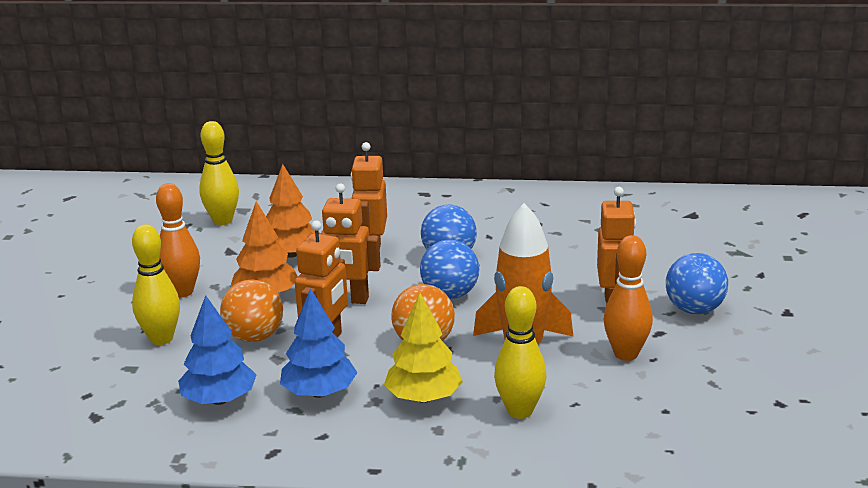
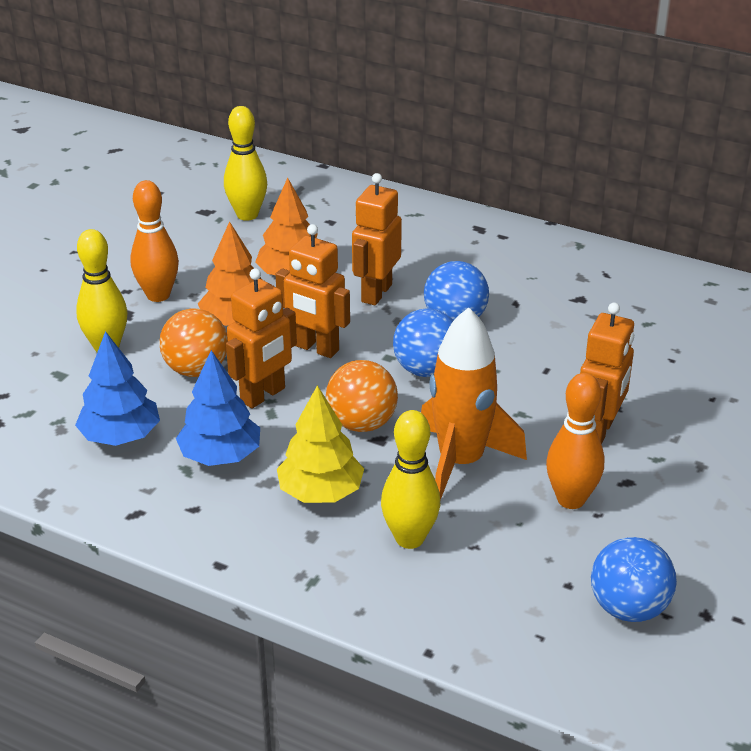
camera: 20 degrees right, 10 degrees up
blue ball [666,253,728,314] -> blue ball moved to [591,537,677,622]

